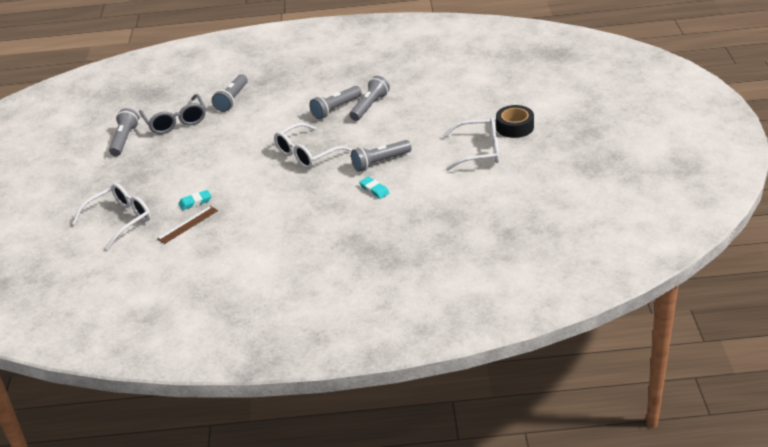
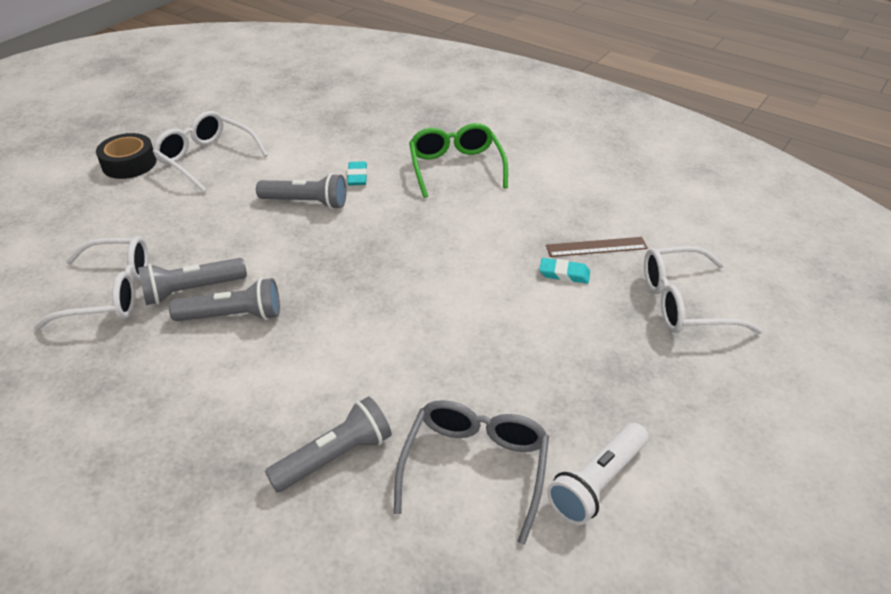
camera: 145 degrees left, 5 degrees up
grey flashlight [109,108,139,156] -> white flashlight [547,423,648,525]
white glasses [274,123,352,169] -> white glasses moved to [34,236,148,330]
none -> green glasses [409,123,508,198]

